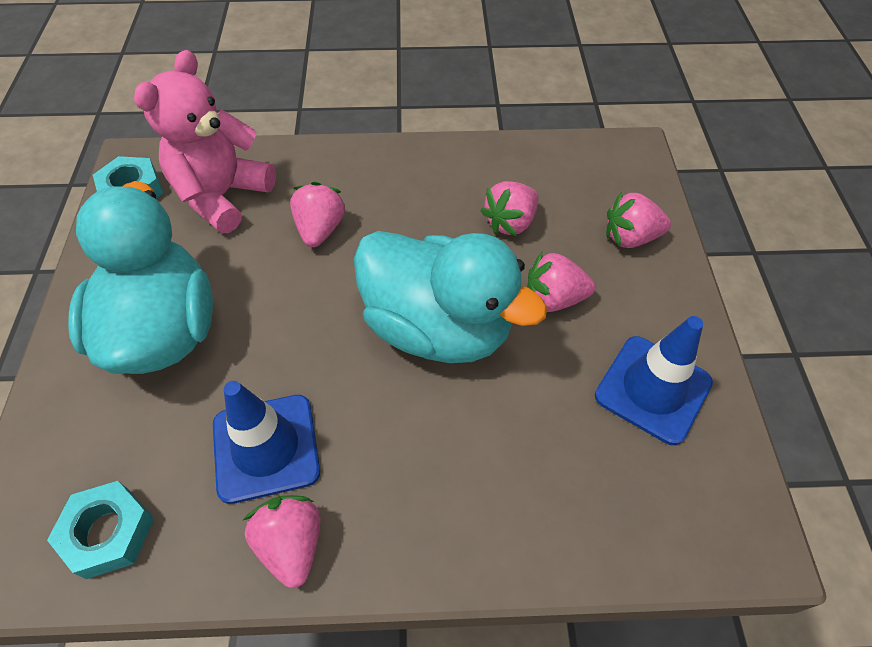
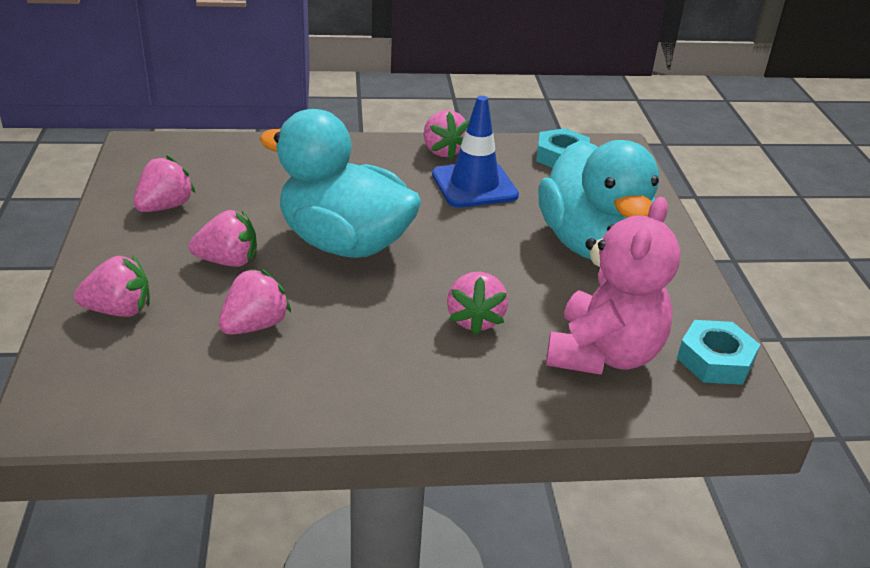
camera: 175 degrees right, 20 degrees down
blue traffic cone [595,316,713,445] -> pink strawberry [133,155,195,212]

